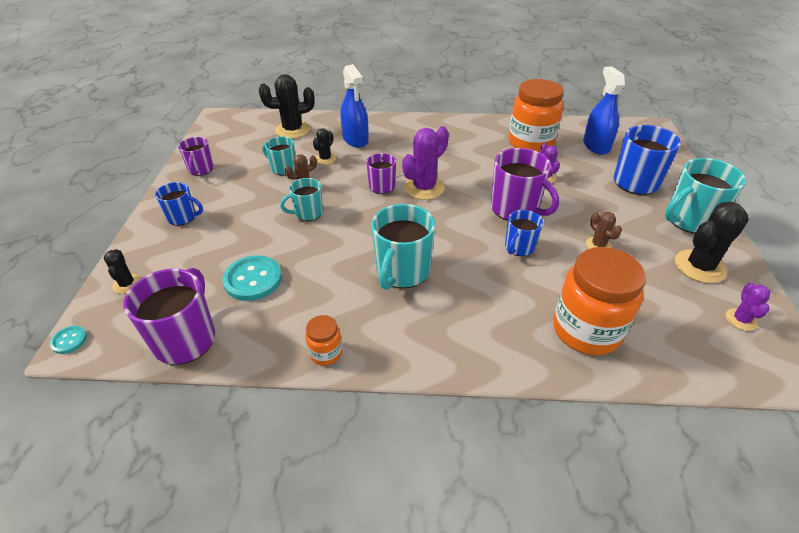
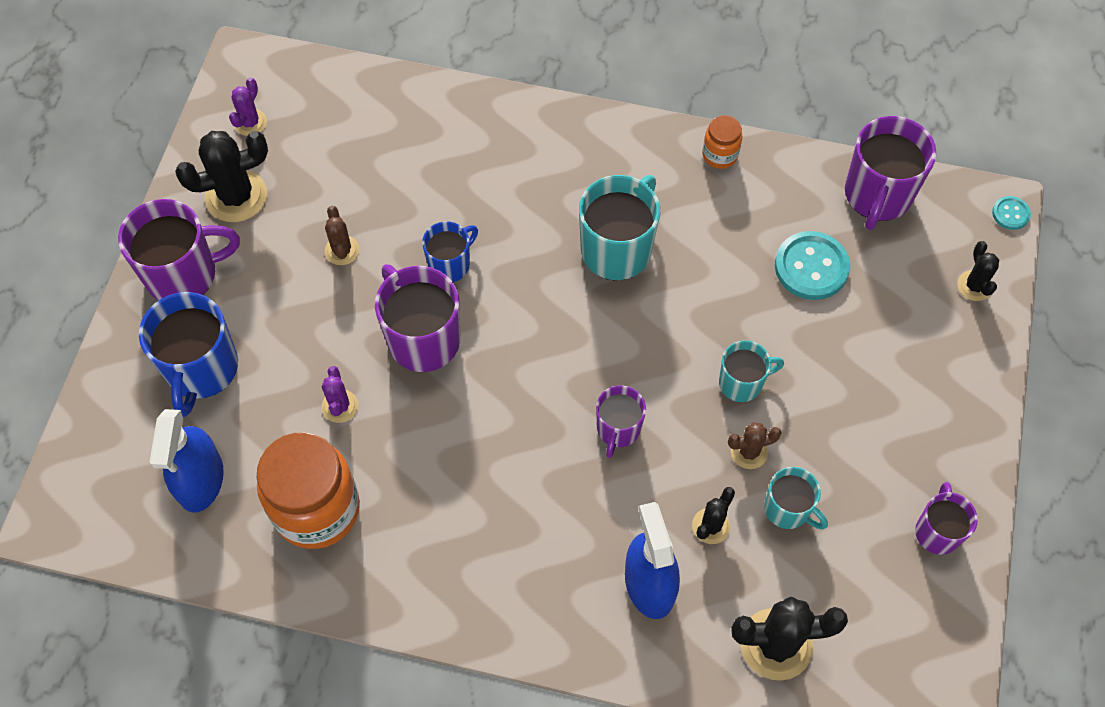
camera: 170 degrees left, 20 degrees up
blue mug [155,182,203,226] -> none
purple cactus [402,126,449,200] -> none
orange jar [553,247,646,355] -> none
turquoise mug [665,158,746,234] -> purple mug [118,199,240,300]

